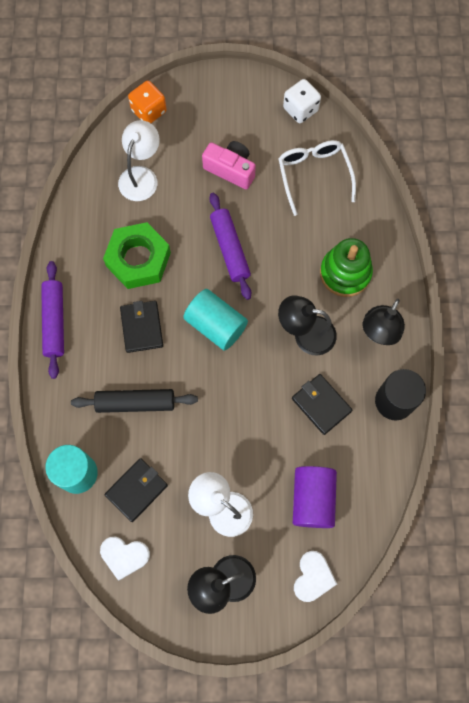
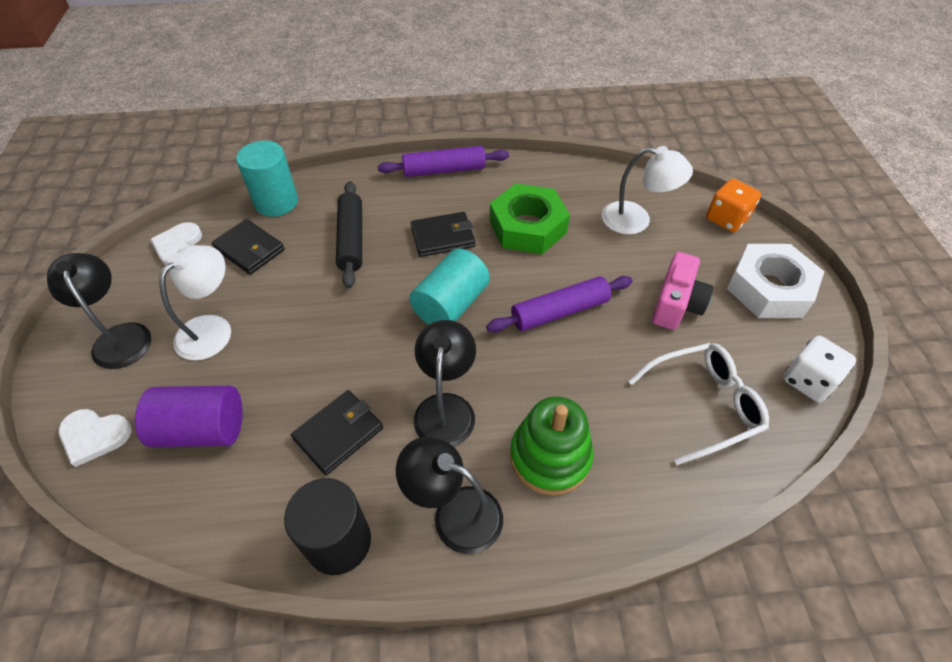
camera: 85 degrees right, 20 degrees down
none -> white nut [727,244,824,318]

